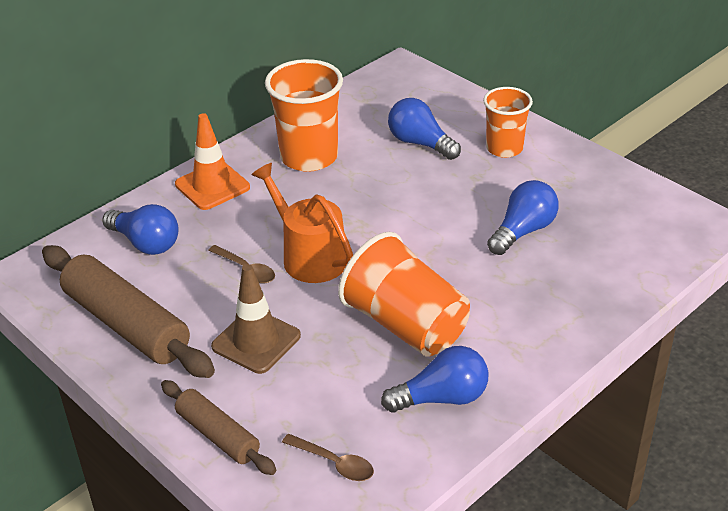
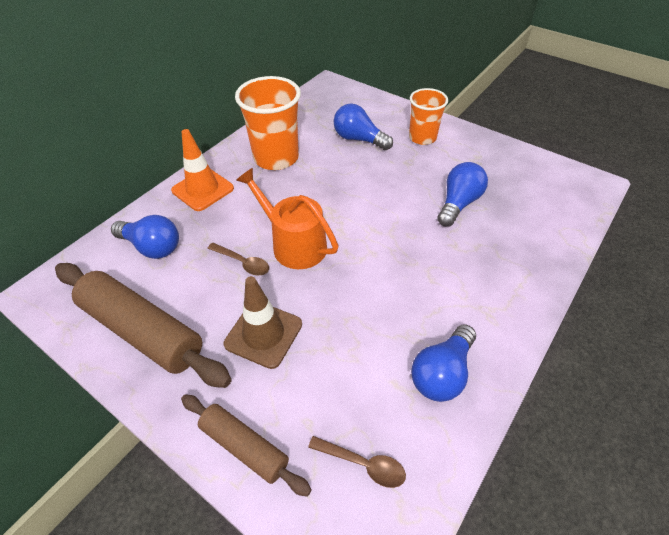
camera: 10 degrees left, 10 degrees up
orange cup [338,232,470,356] -> none
blue light bulb [381,346,489,413] -> blue light bulb turned 150 degrees clockwise [411,324,476,402]

